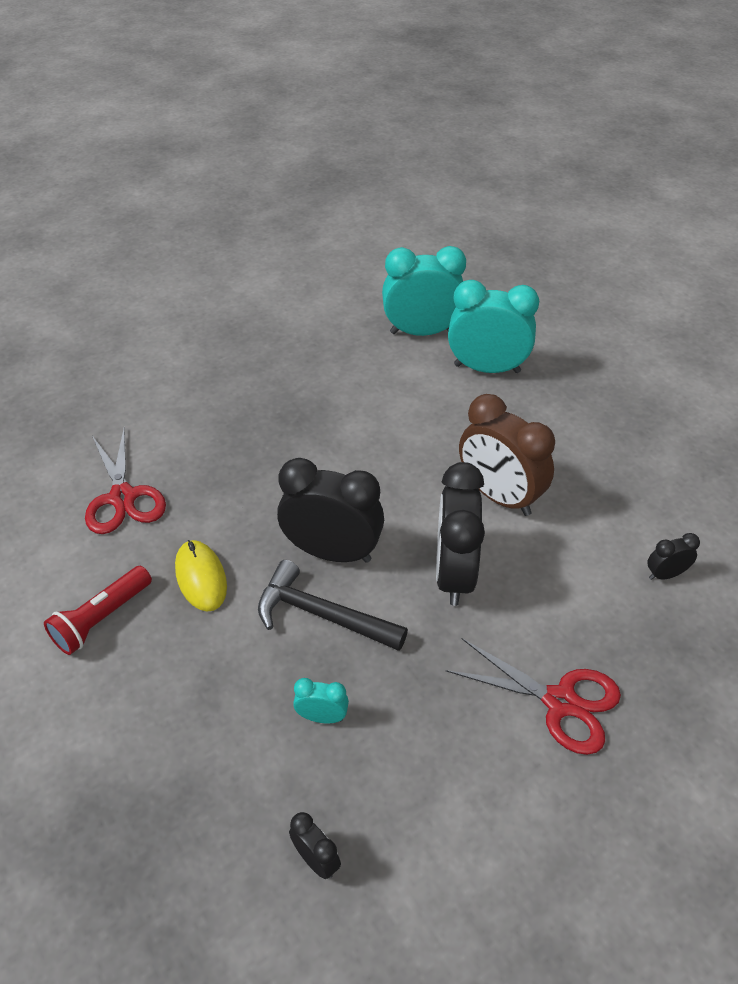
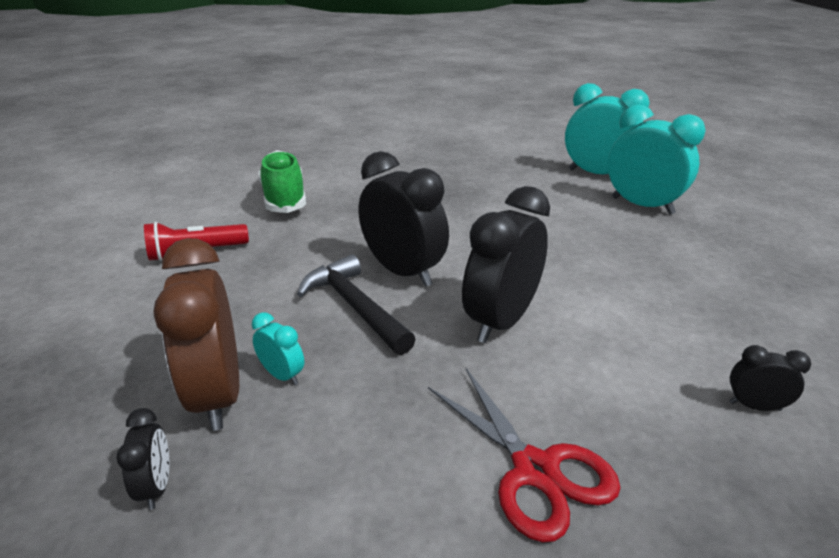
camera: 30 degrees right, 15 degrees down
red scissors [85,428,166,534] -> green shoe [258,150,306,213]
yellow mouse [175,540,227,612] -> none
brown clock [459,394,555,516] -> brown clock moved to [153,238,239,431]

